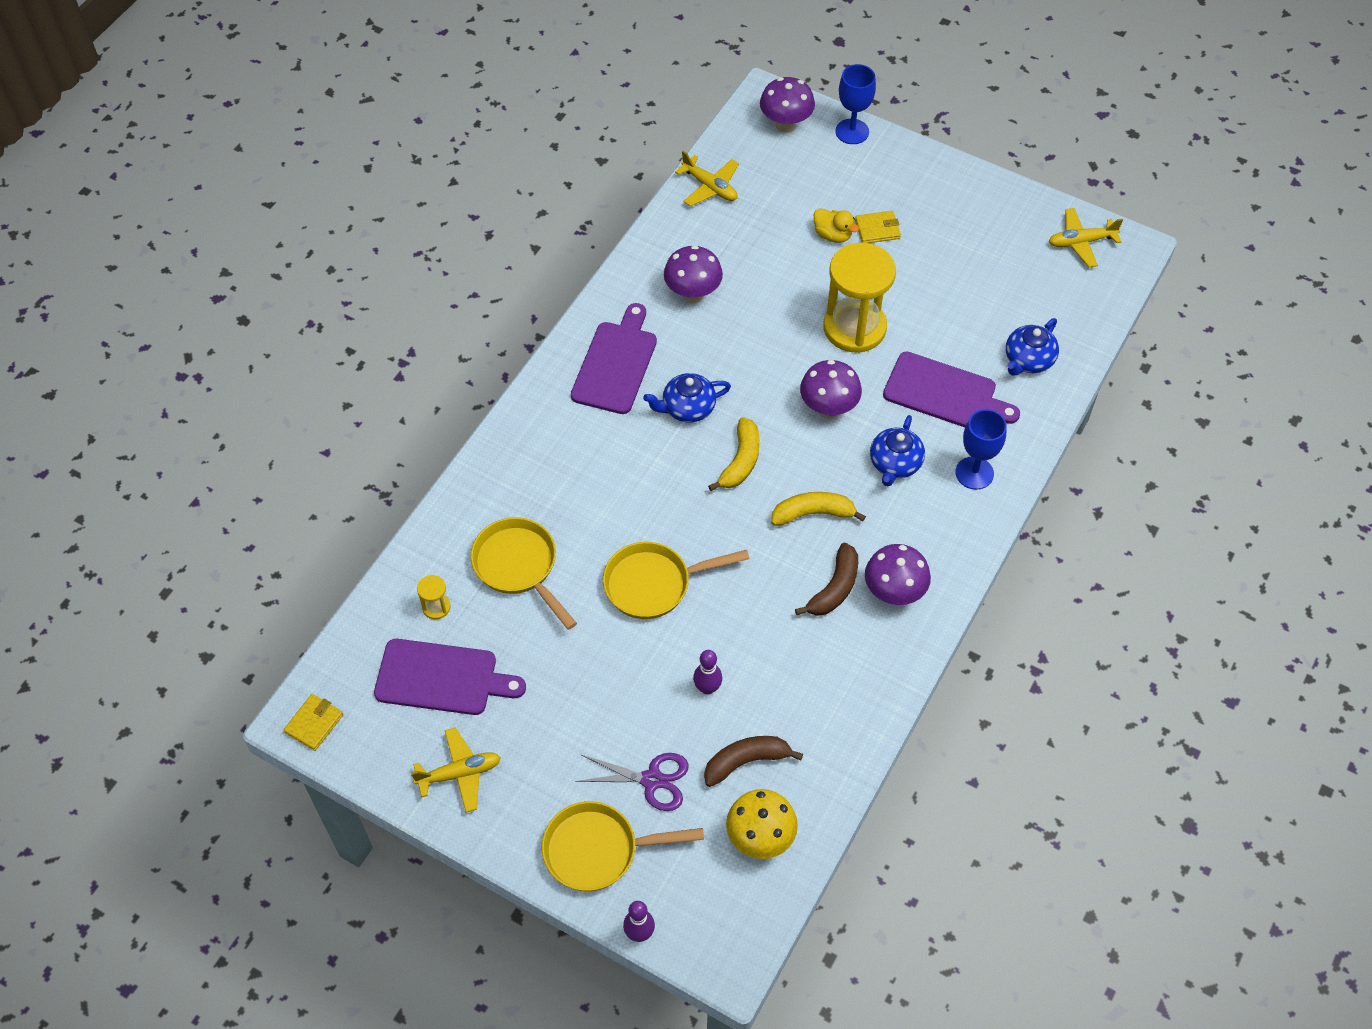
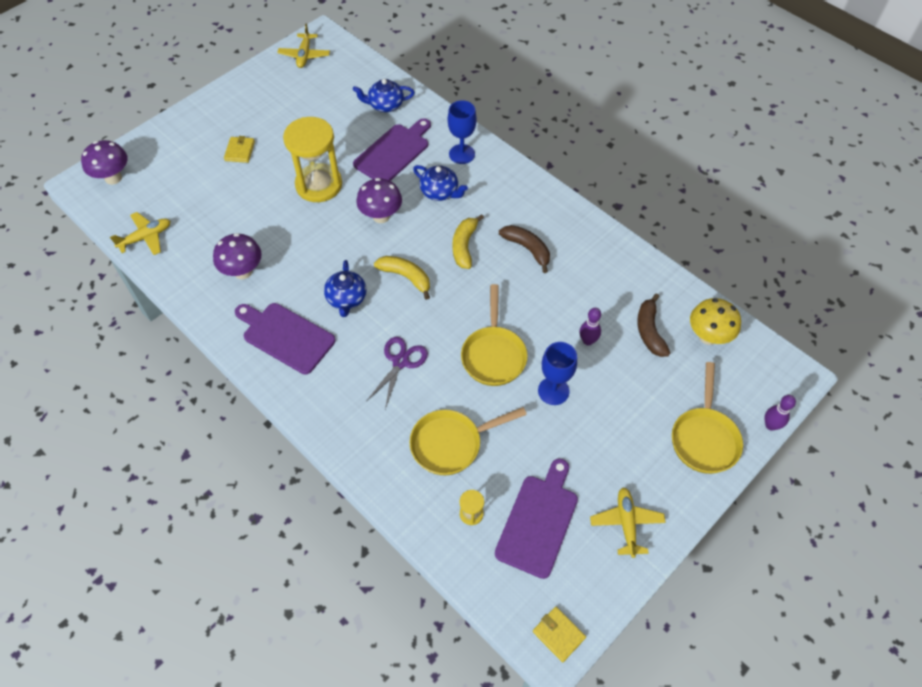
camera: 75 degrees left, 0 degrees up
purple scissors [575,753,689,811] -> purple scissors moved to [367,337,428,409]
yellow duck [814,208,859,243] -> none
blue goblet [835,64,876,144] -> blue goblet moved to [538,342,577,405]
purple mushroom [865,544,931,605] -> none
blue teapot [1006,318,1059,376] -> blue teapot turned 120 degrees clockwise [353,79,415,112]

